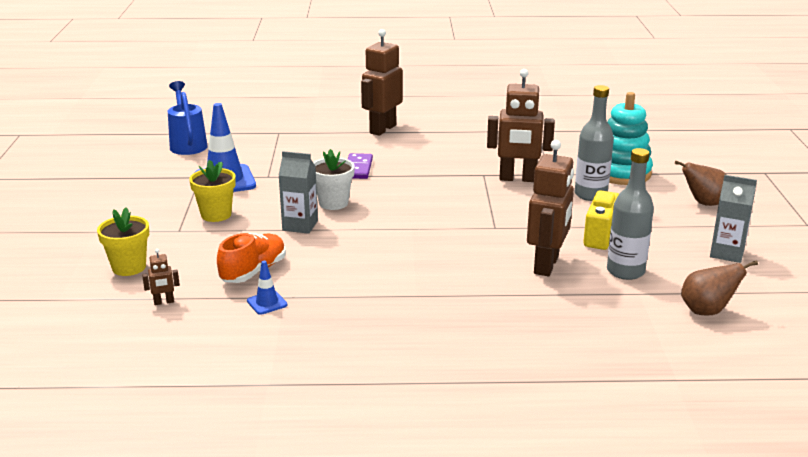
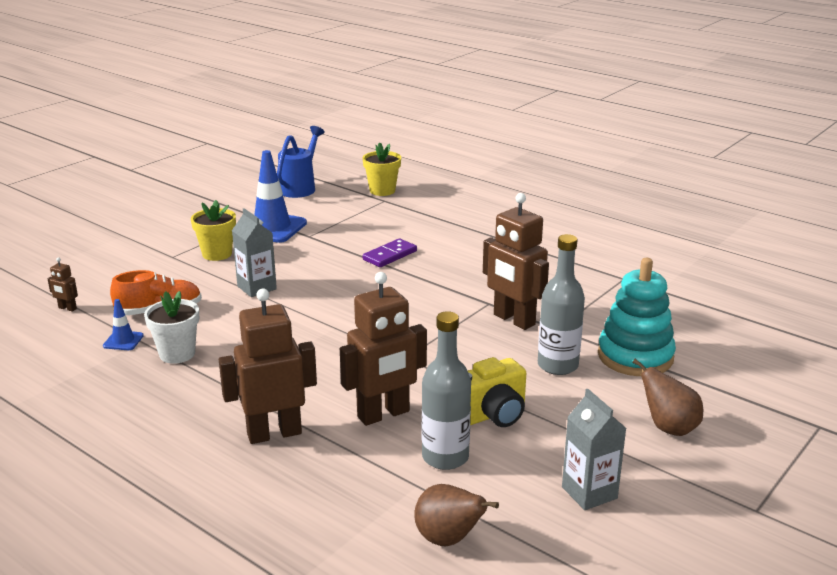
camera: 40 degrees right, 0 degrees up
yellow flower pot [97,207,149,276] -> yellow flower pot moved to [363,143,401,196]
white flower pot [313,149,355,210] -> white flower pot moved to [144,291,199,364]
brown robot [361,29,403,136] -> brown robot moved to [219,289,317,444]

